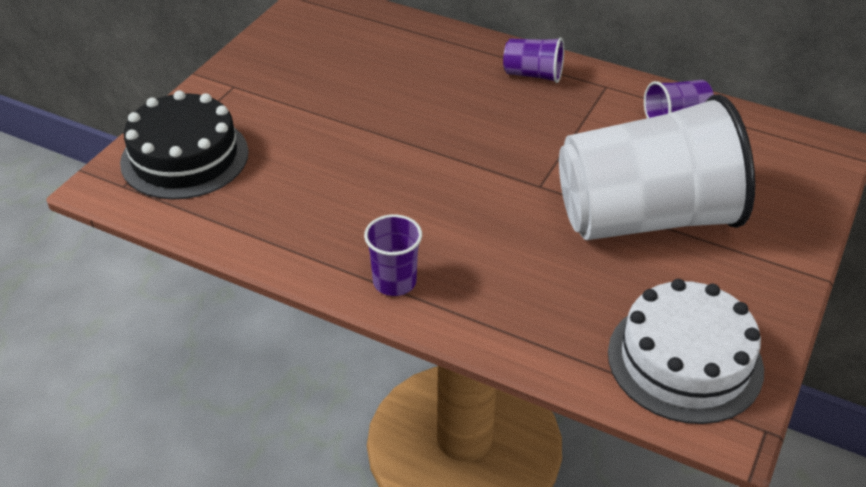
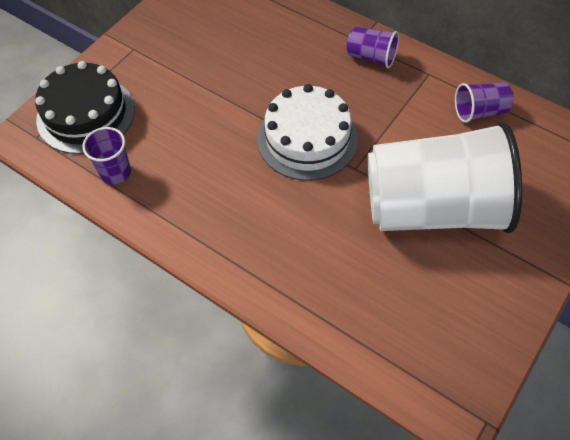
camera: 10 degrees right, 15 degrees up
purple cup [364,214,422,296] -> purple cup moved to [82,127,131,185]
white cake [608,279,764,424] -> white cake moved to [257,84,358,180]

